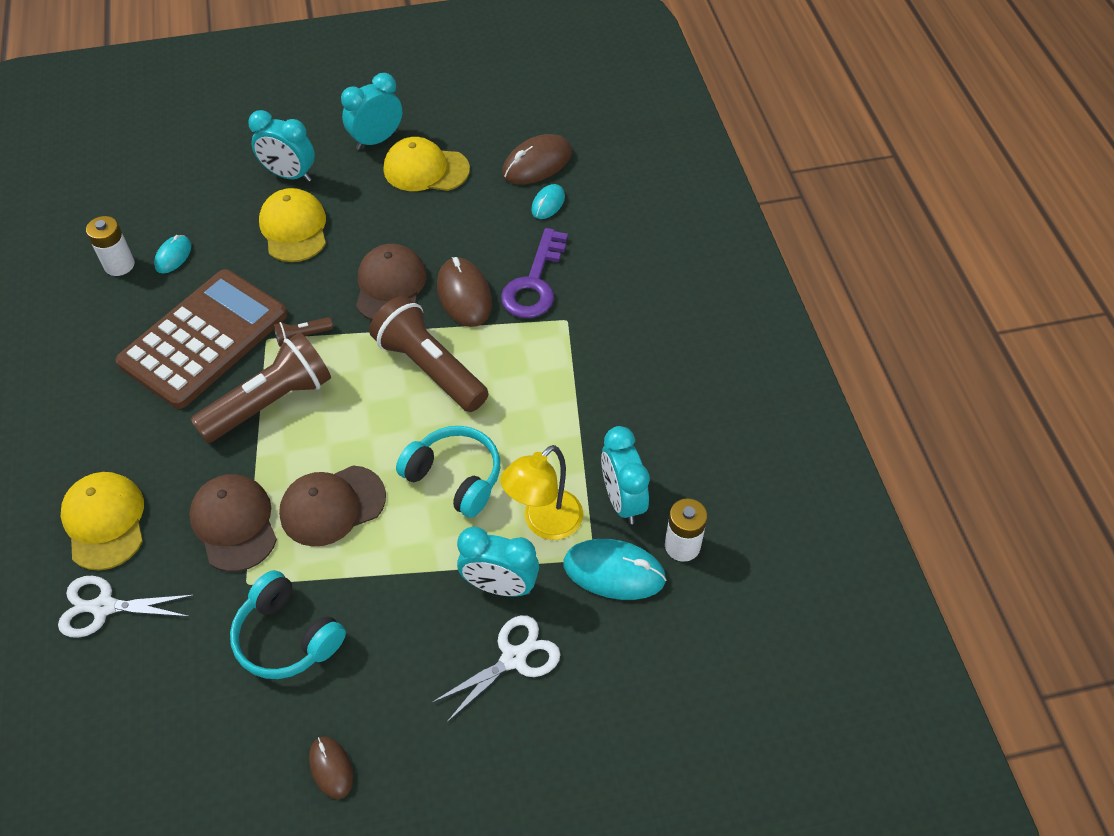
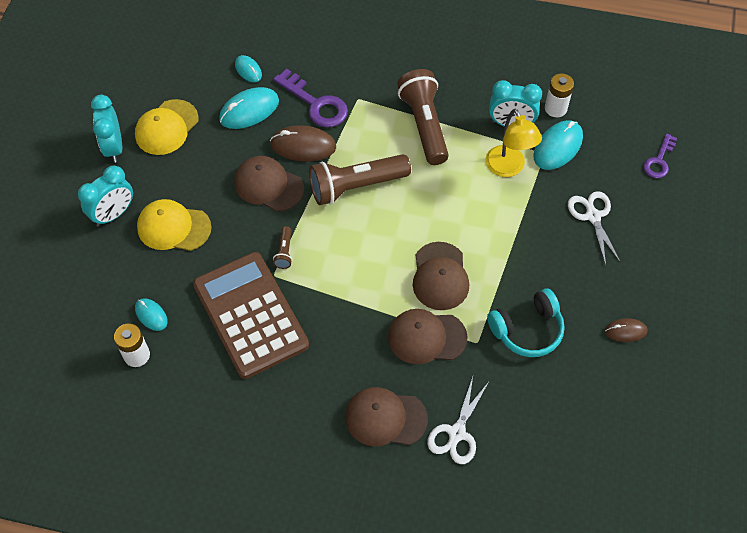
camera: 65 degrees left, 5 degrees up
yellow cap [61,472,144,571] -> brown cap [345,387,428,446]
brown flashlight [190,332,331,443] -> brown flashlight moved to [397,69,449,165]
turquoise headphones [396,426,500,518] -> none
turquoise clock [457,527,539,597] -> none
brown mouse [502,134,572,185] -> none
none -> turquoise mouse [219,87,279,129]
none -> purple key [643,133,677,178]

